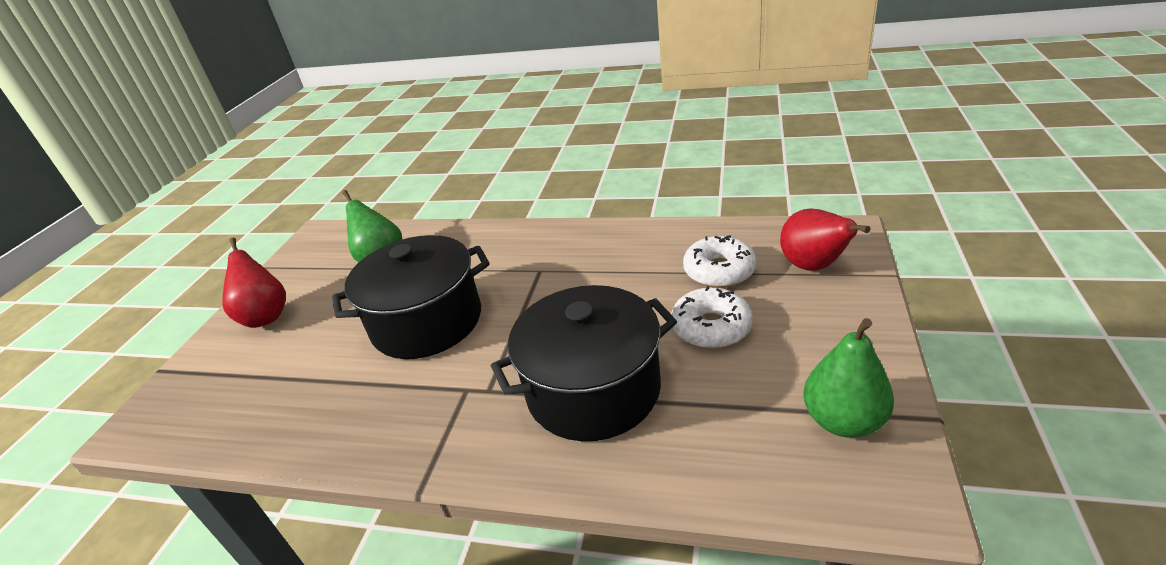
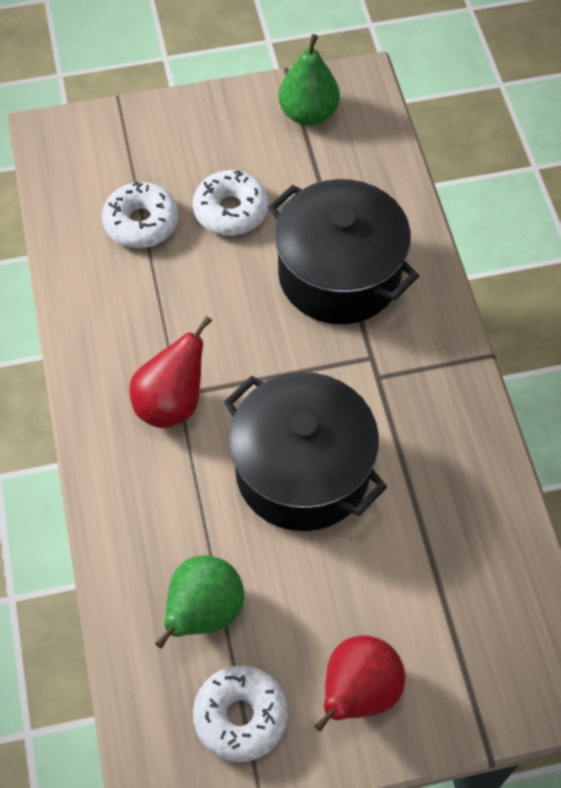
camera: 120 degrees left, 25 degrees up
red pear [780,208,870,271] -> red pear moved to [129,316,212,428]
none -> white donut [193,665,288,762]

